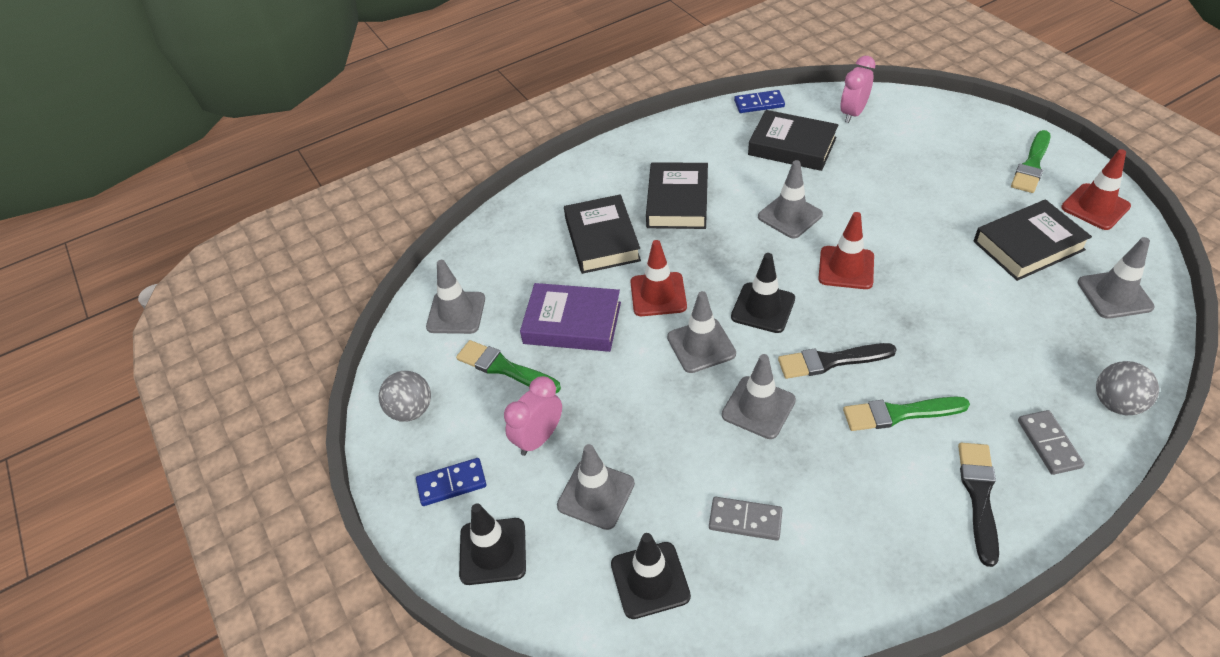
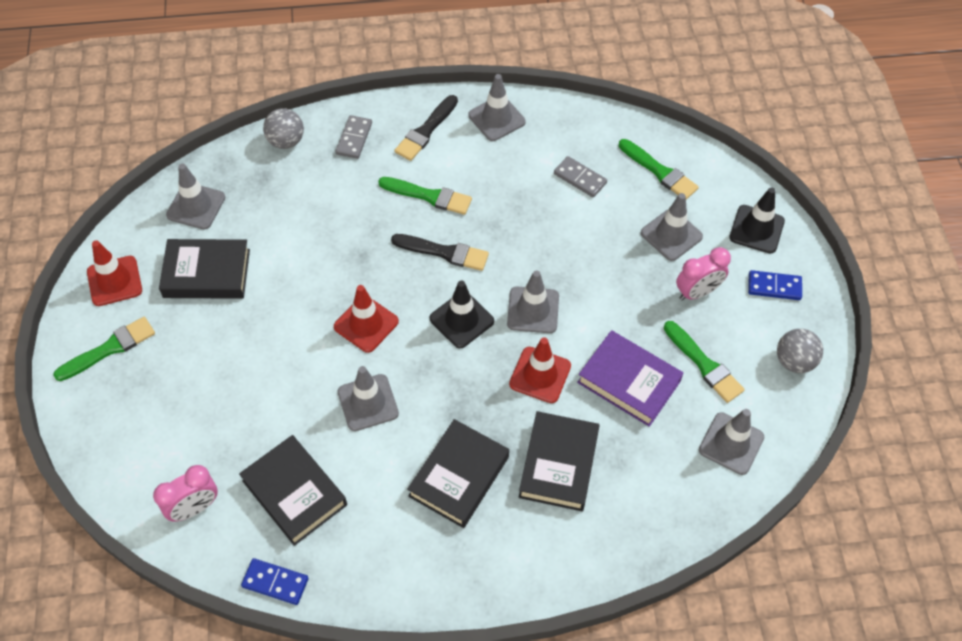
camera: 160 degrees left, 10 degrees up
black traffic cone [611,533,691,619] -> green brush [619,139,699,200]
grey traffic cone [722,354,796,439] -> grey traffic cone moved to [468,74,526,141]

